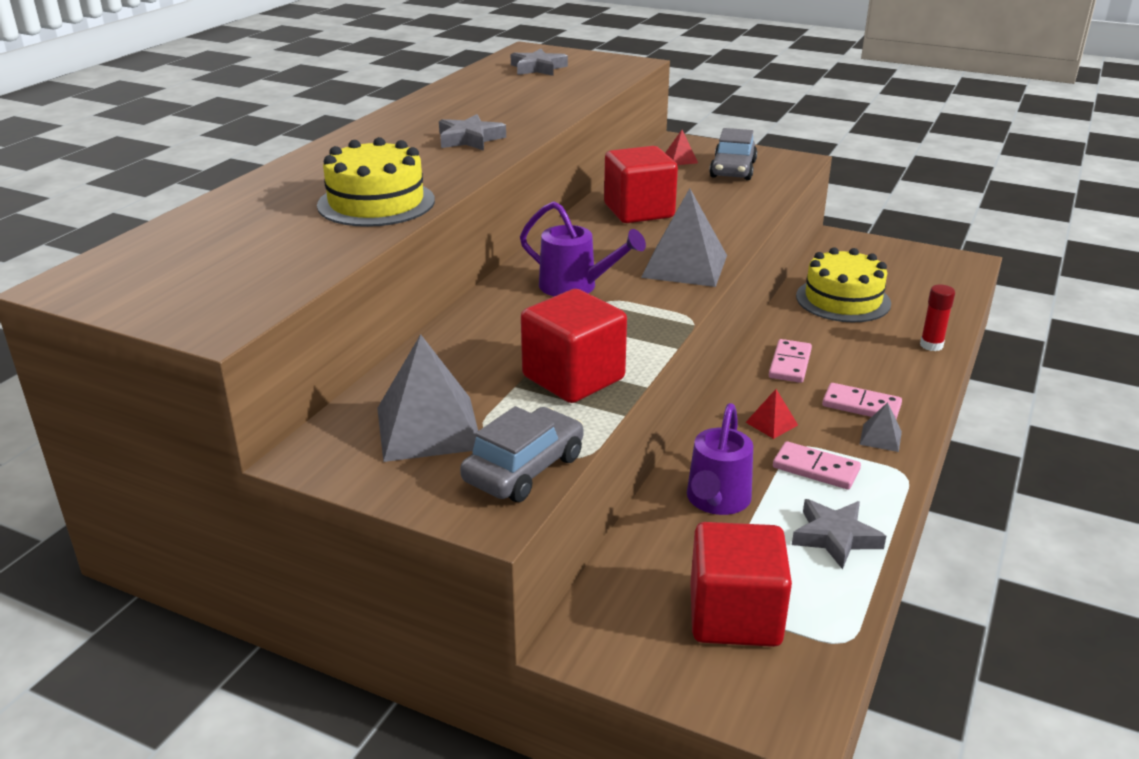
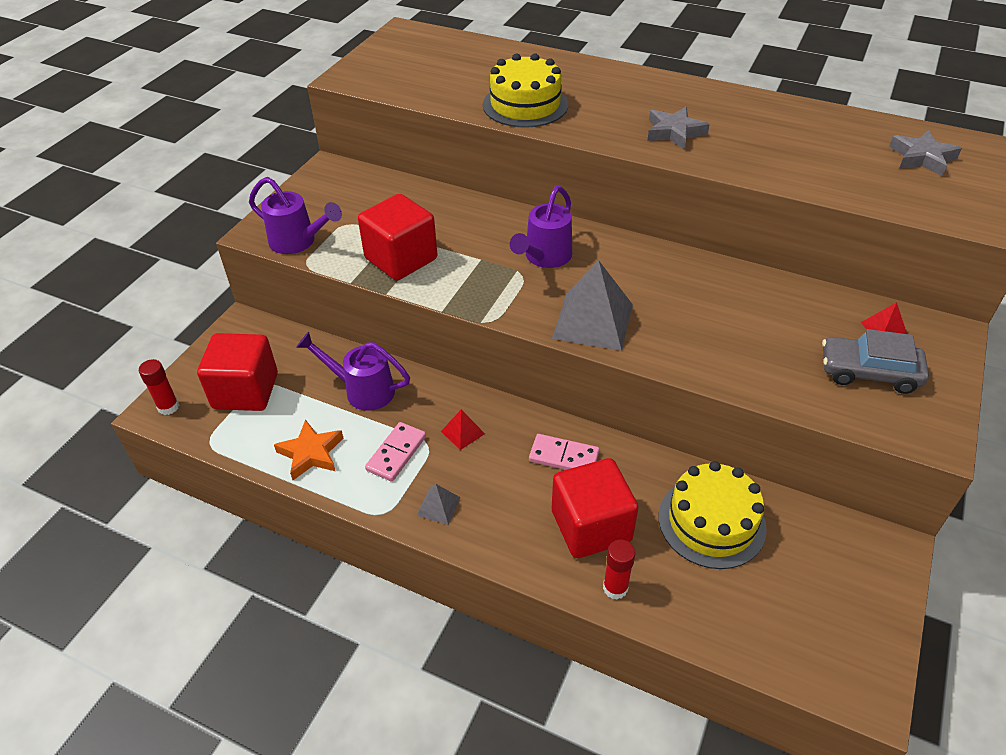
camera: 90 degrees right, 15 degrees up
grey pyramid [377,334,478,462] -> none
grey car [460,406,584,502] -> purple watering can [249,177,342,254]
red cube [604,146,678,223] -> red cube moved to [552,458,638,558]
grey star [792,499,886,569] -> orange star [274,419,343,480]
pink domino [822,383,902,420] -> none
none -> red glue stick [139,359,179,415]

